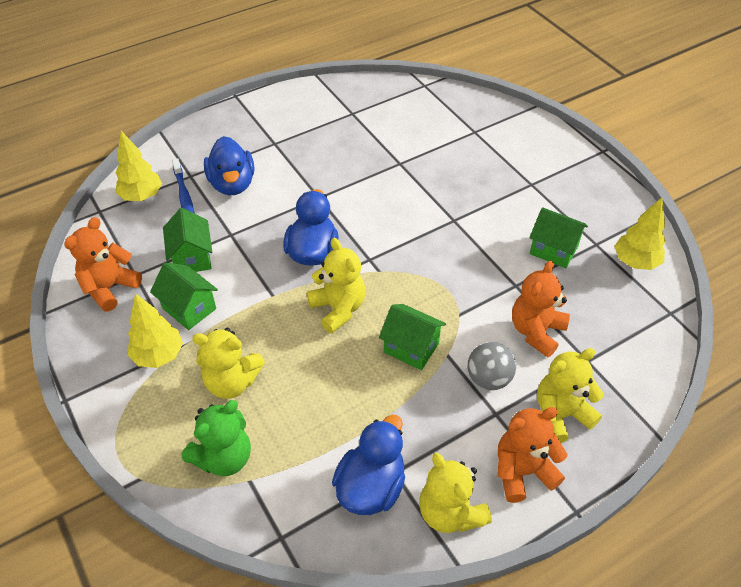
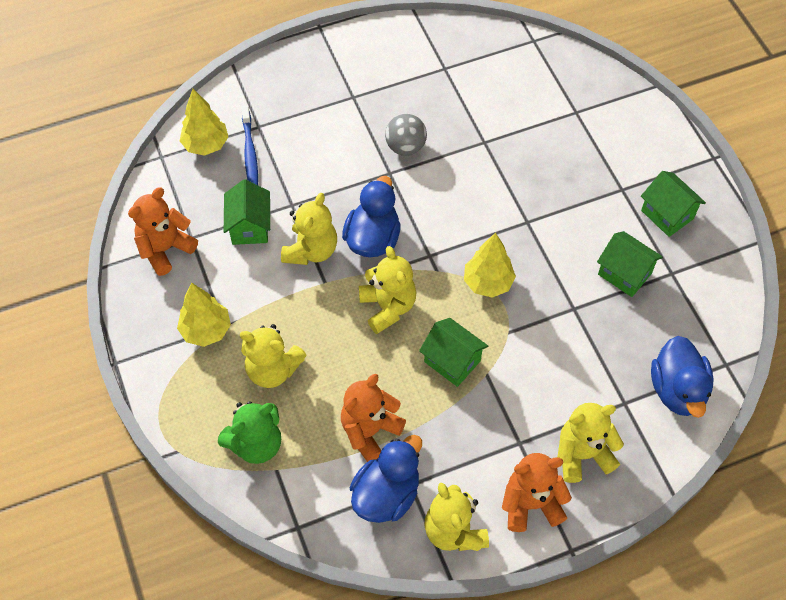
camera: 10 degrees right, 10 degrees up
green house [150,262,218,330] -> green house moved to [641,171,706,237]
blue duck [204,136,254,195] -> blue duck moved to [651,336,714,418]
grey ball [468,342,516,390] -> grey ball moved to [385,114,427,156]
orange teddy bear [512,260,570,357] -> orange teddy bear moved to [341,374,406,462]
yellow tree [614,197,666,270] -> yellow tree moved to [464,232,516,298]
none -> yellow teddy bear [281,193,337,265]

